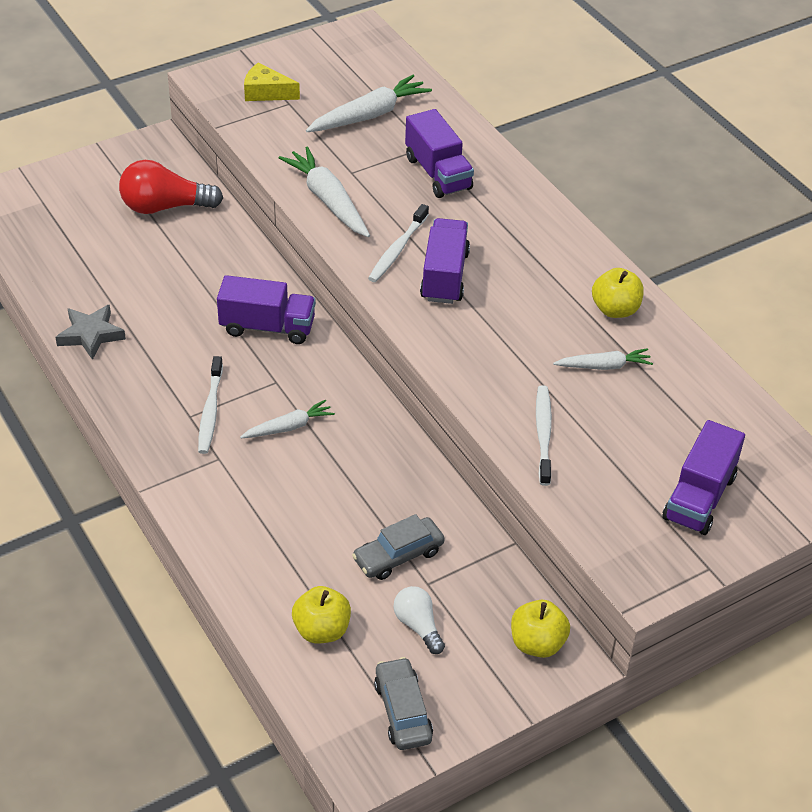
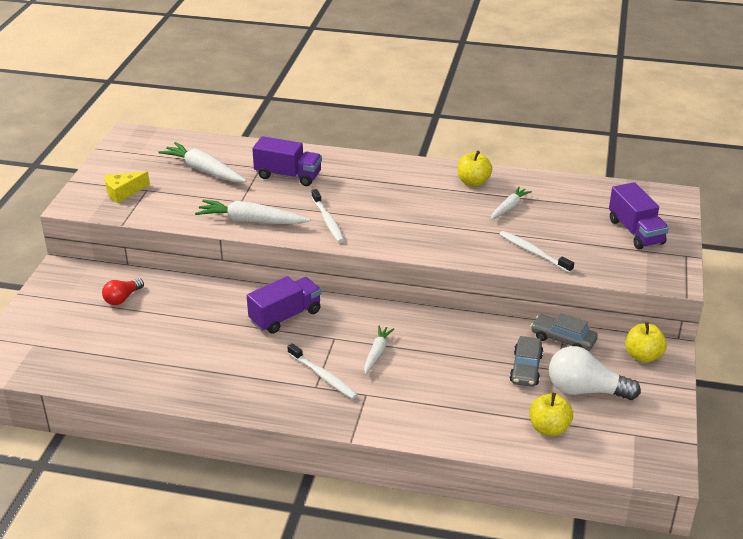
camera: 45 degrees left, 10 degrees down
grey star [55,304,126,360] -> none
red light bulb [119,160,223,214] -> red light bulb [102,278,144,305], size x0.58
white carrot [306,75,432,132] -> white carrot turned 60 degrees counterclockwise [158,142,247,182]
grey car [374,657,433,750] -> grey car moved to [531,313,598,351]
white light bulb [393,586,445,654] -> white light bulb [549,346,641,400], size x1.73
purple truck [420,218,470,304] -> none

